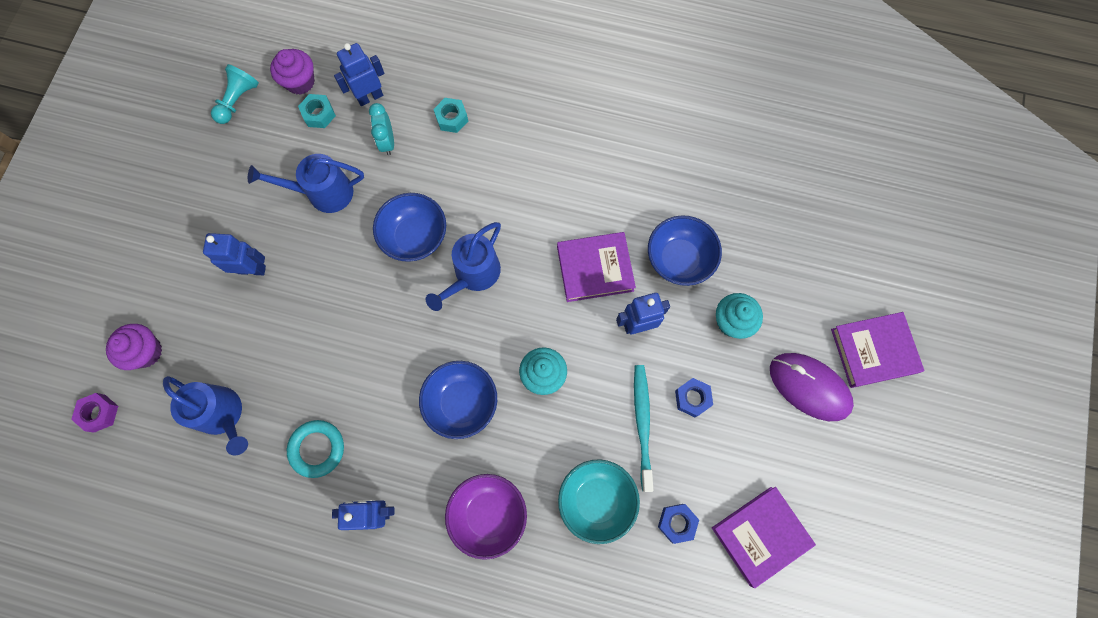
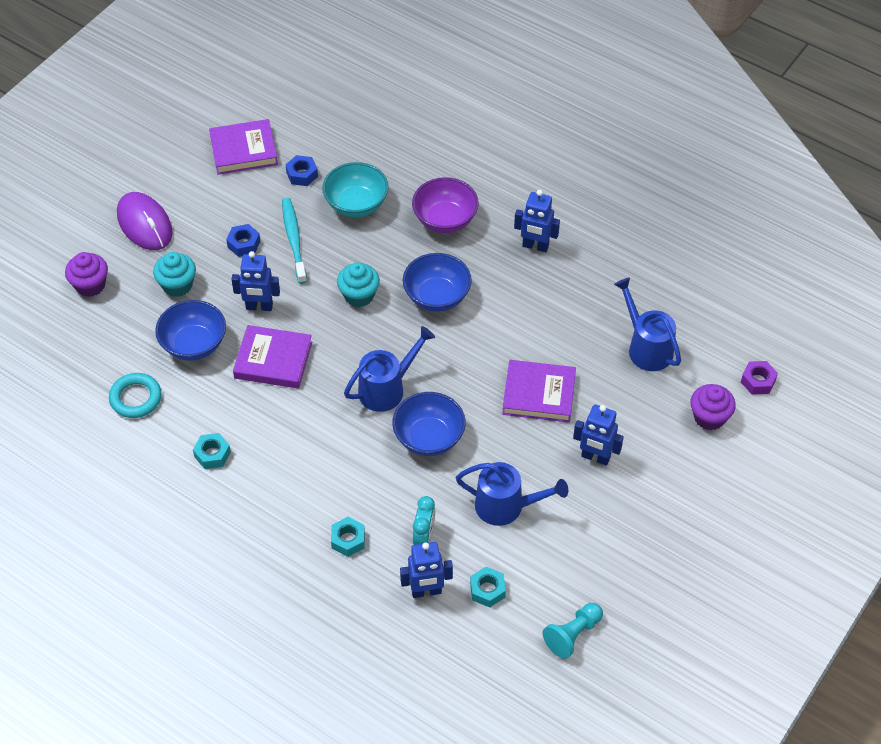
camera: 160 degrees left, 20 degrees down
purple cupcake [270,49,315,95] -> purple cupcake moved to [65,252,108,297]
turquoise ring [287,420,344,478] -> turquoise ring moved to [109,373,162,418]
turquoise toothbrush [634,365,653,492] -> turquoise toothbrush turned 150 degrees clockwise [282,198,307,284]
purple book [831,312,924,388] -> purple book moved to [502,360,576,423]
none -> turquoise nut [193,433,231,469]

